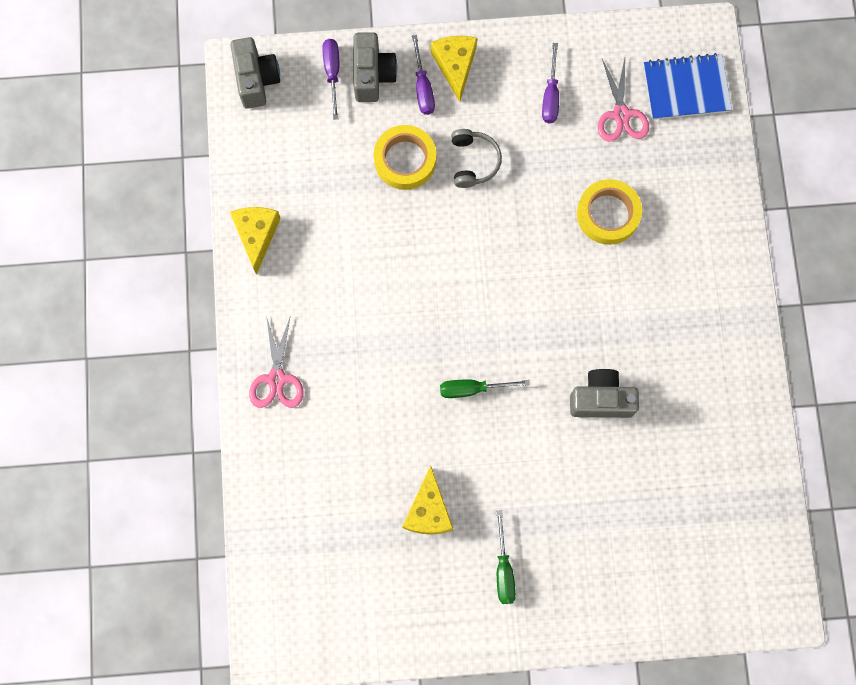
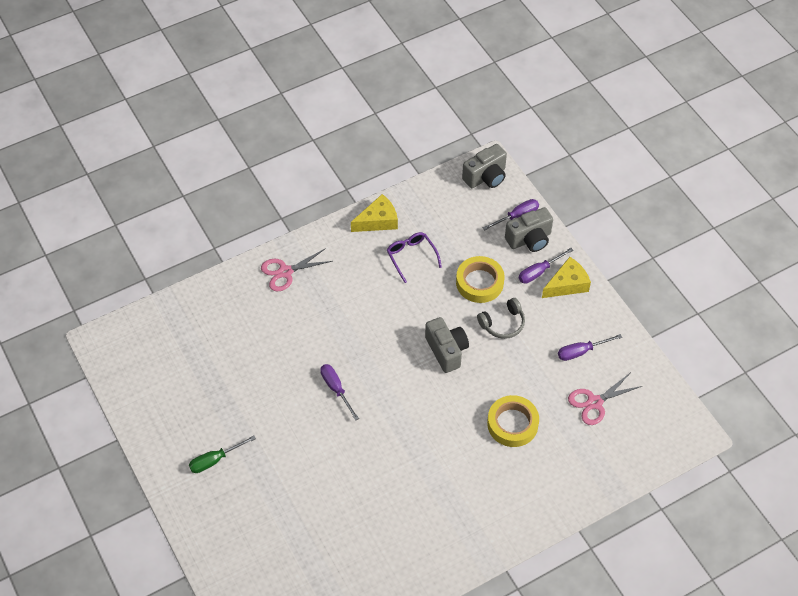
camera: 65 degrees right, 20 degrees down
yellow cheese [402,465,453,534] -> none
green screwdriver [440,379,530,398] -> purple screwdriver [320,364,359,421]
grey camera [570,369,639,418] -> grey camera moved to [425,317,469,373]
blue notebook [643,53,732,120] -> none
none -> purple glasses [387,232,442,283]

